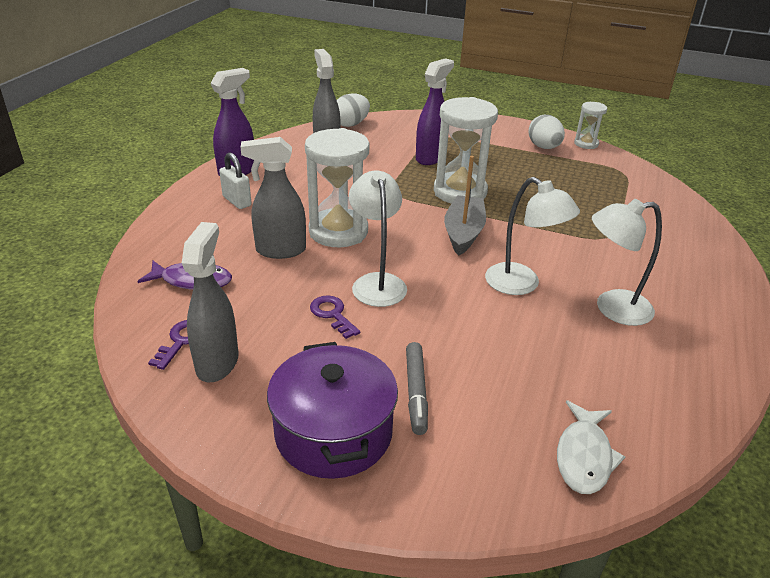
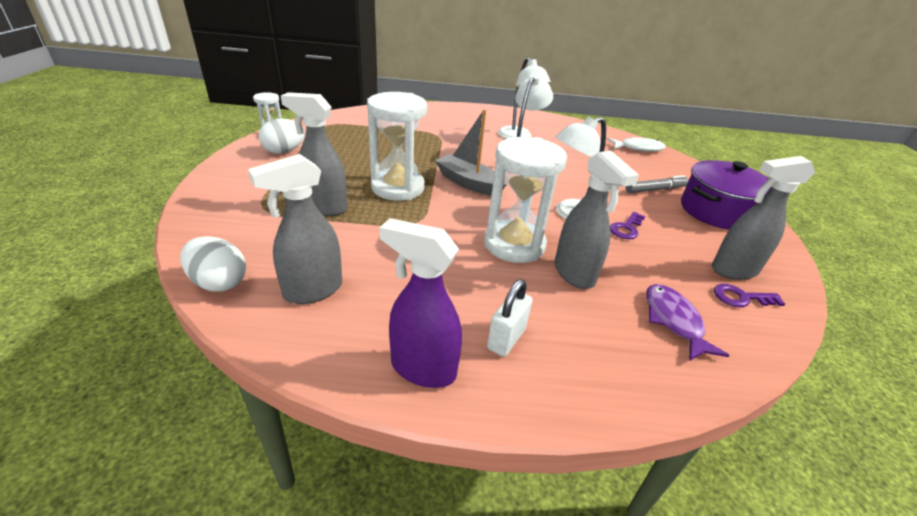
camera: 110 degrees left, 0 degrees up
purple spray bottle [416,58,454,165] -> grey spray bottle [281,92,347,216]
grey boat [444,156,486,256] -> grey boat turned 45 degrees clockwise [435,109,507,196]

